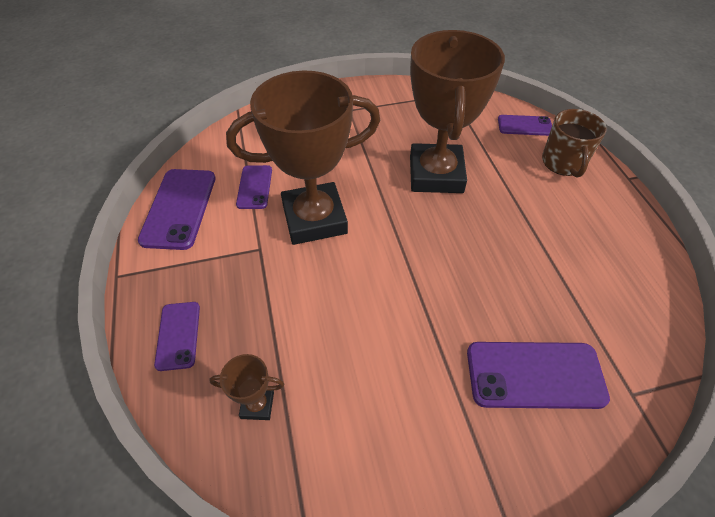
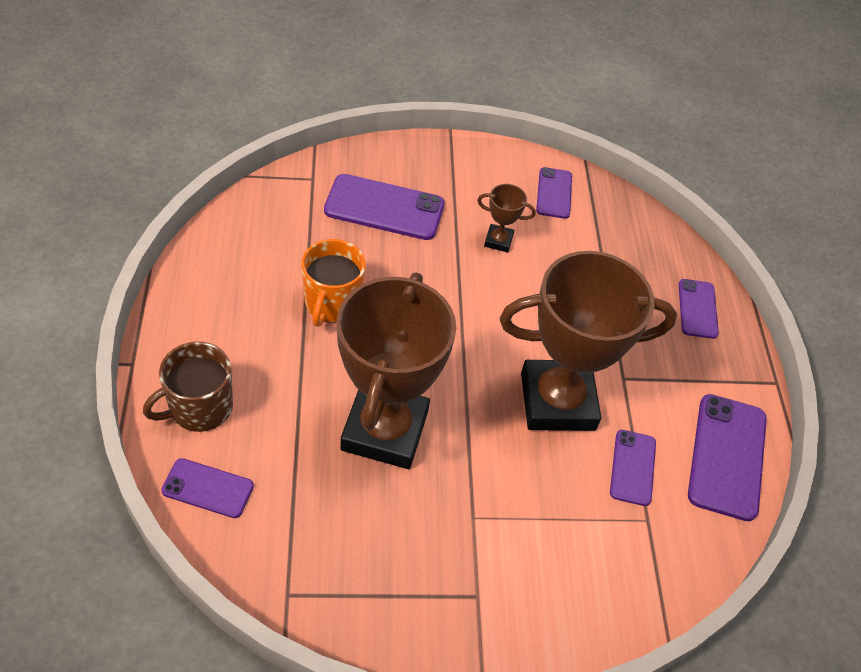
camera: 175 degrees left, 0 degrees up
brown trophy [209,354,284,420] -> brown trophy moved to [477,184,536,253]
brown mug [542,109,607,177] -> brown mug turned 135 degrees counterclockwise [143,342,233,432]
none -> orange mug [302,239,366,327]
none -> purple phone [536,167,572,219]

